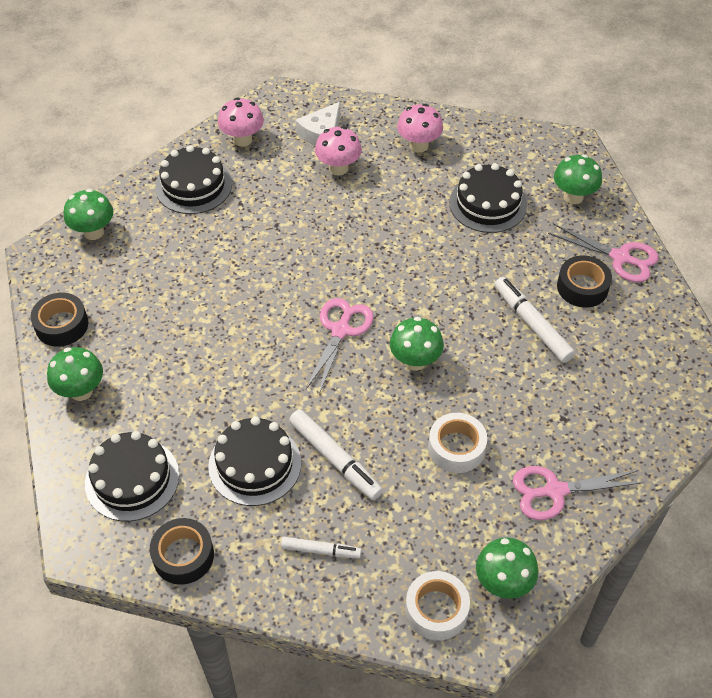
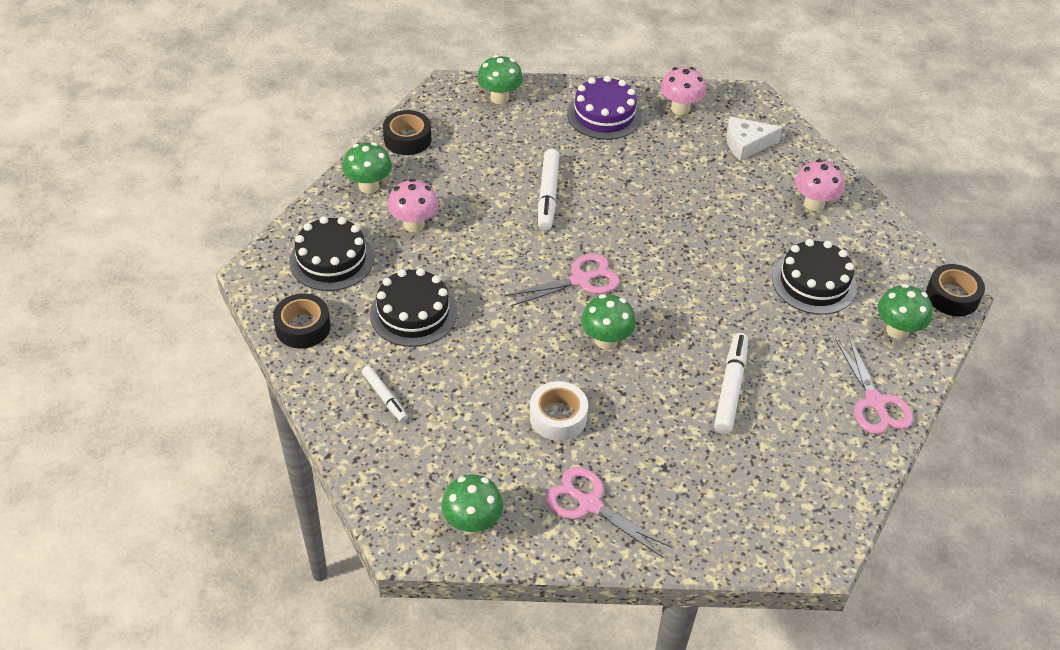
camera: 45 degrees right, 5 degrees down
black cake [155,145,232,214] -> purple cake [567,75,642,140]
white marker [289,409,383,500] -> white marker moved to [538,149,560,231]
pink mushroom [315,126,362,176] -> pink mushroom moved to [388,179,438,232]
white tape [405,571,470,641] -> none
black tape [557,255,612,308] -> black tape moved to [926,264,985,316]

